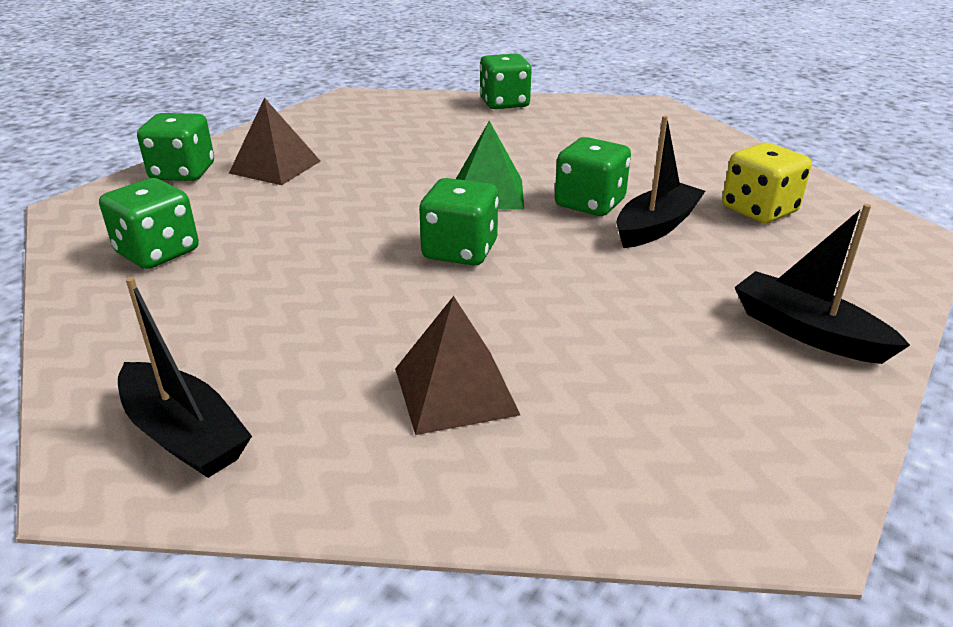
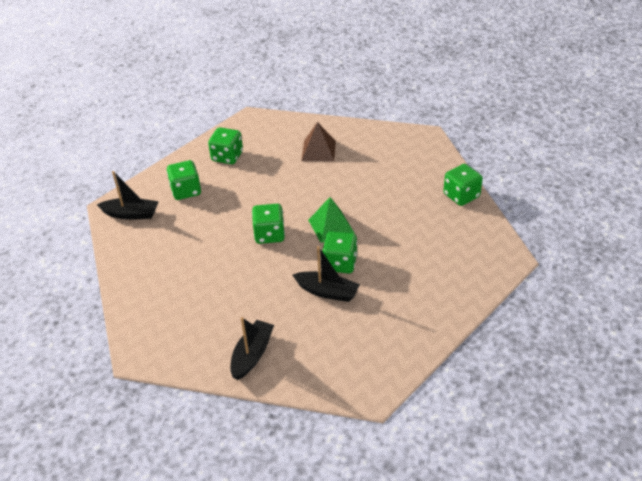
camera: 70 degrees right, 10 degrees up
black boat [118,277,252,478] -> black boat turned 105 degrees counterclockwise [97,171,159,219]
green dice [137,113,214,181] -> green dice moved to [167,160,201,200]
brown pyramid [395,296,520,435] -> none
yellow dice [722,143,812,223] -> none

